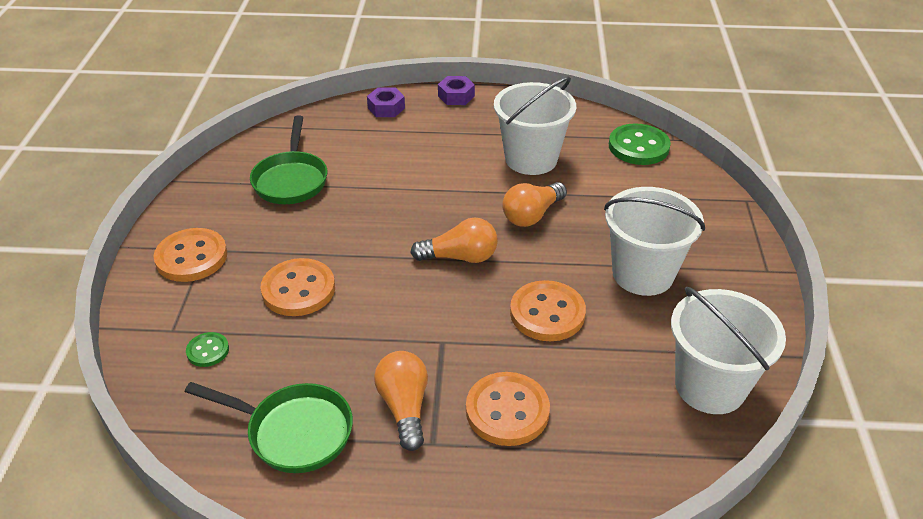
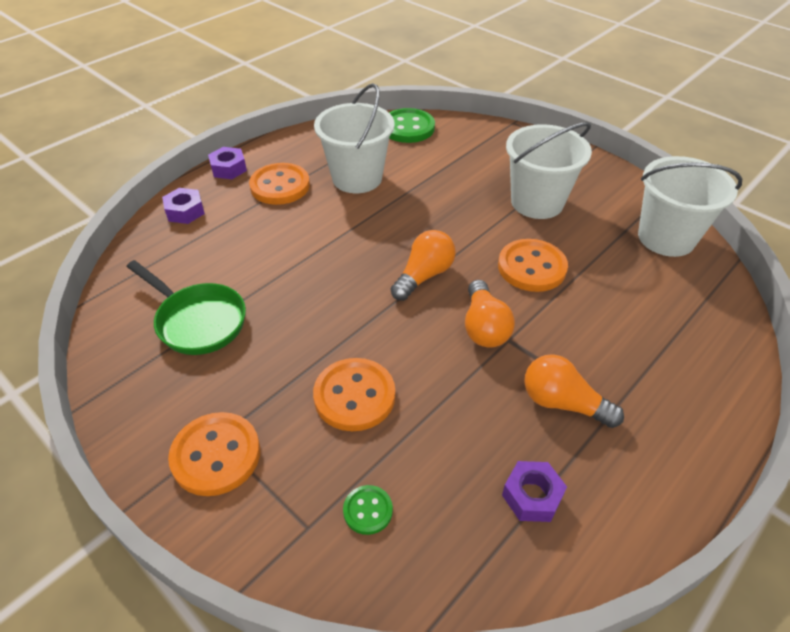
camera: 50 degrees left, 5 degrees up
green pan [185,382,353,473] -> purple nut [502,461,567,522]
orange button [466,372,550,446] -> orange button moved to [249,163,310,205]
orange light bulb [502,182,567,227] -> orange light bulb moved to [465,280,515,348]

